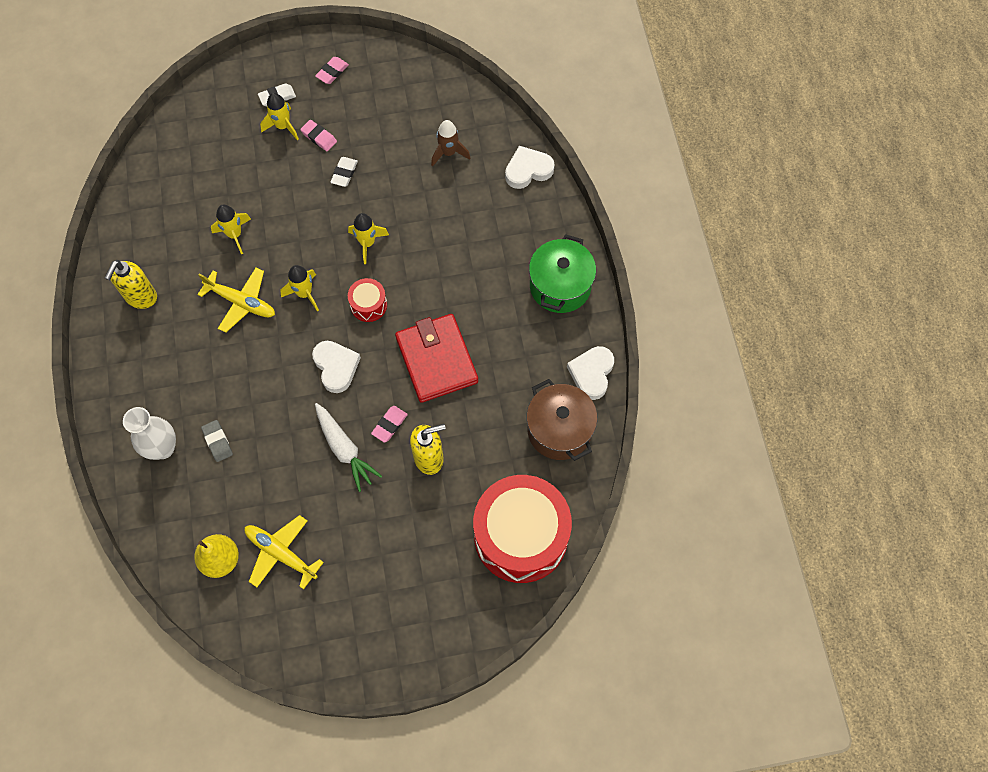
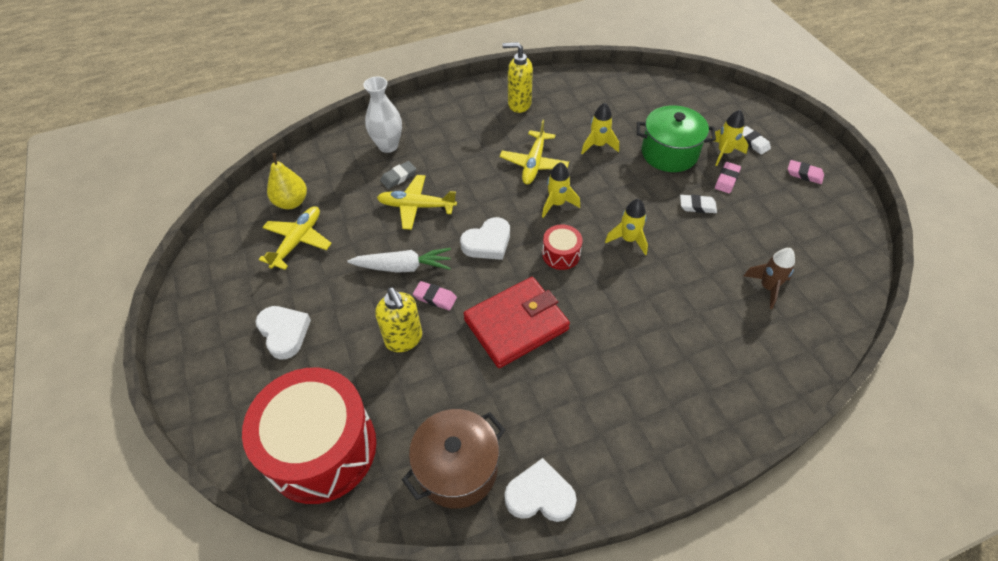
camera: 80 degrees right, 15 degrees down
white carrot [315,403,382,492] -> white carrot turned 135 degrees counterclockwise [347,248,451,273]
white heart [505,146,555,189] -> white heart moved to [256,306,311,359]
green pot [529,234,596,313] -> green pot moved to [637,105,716,172]
none -> yellow plane [377,175,457,230]

